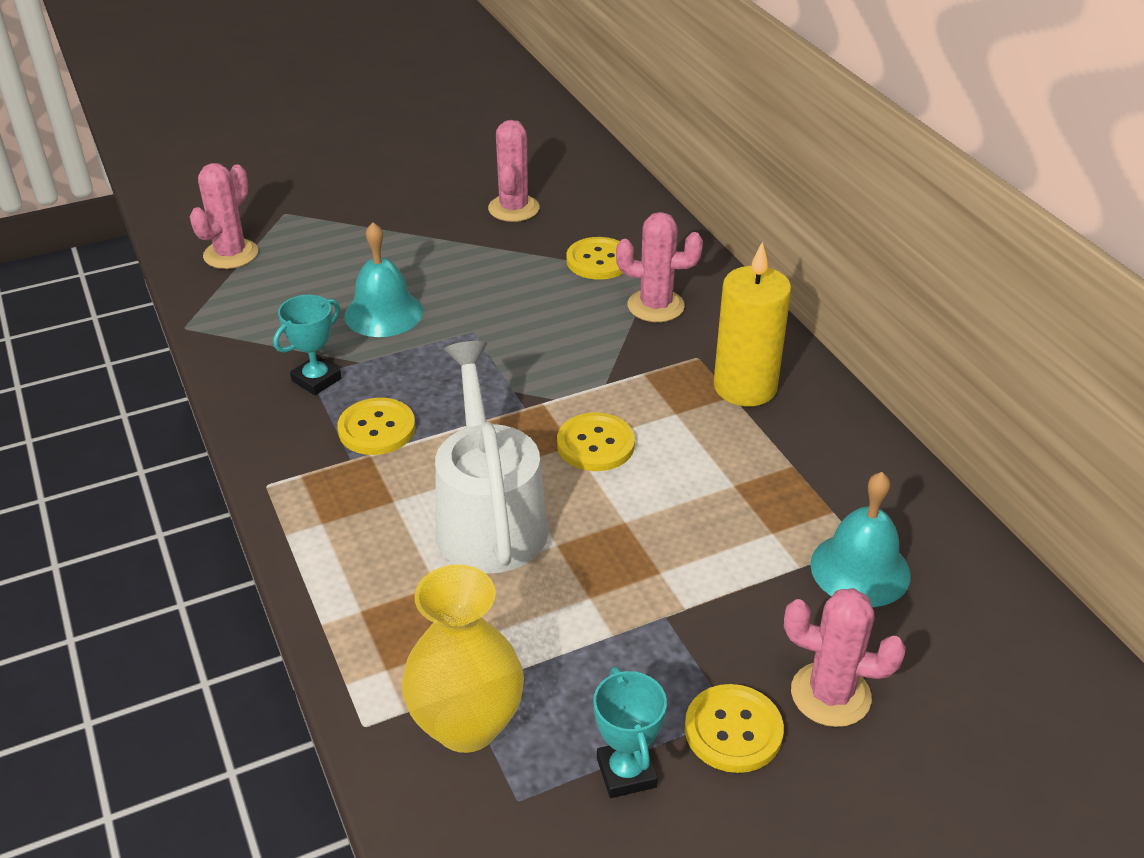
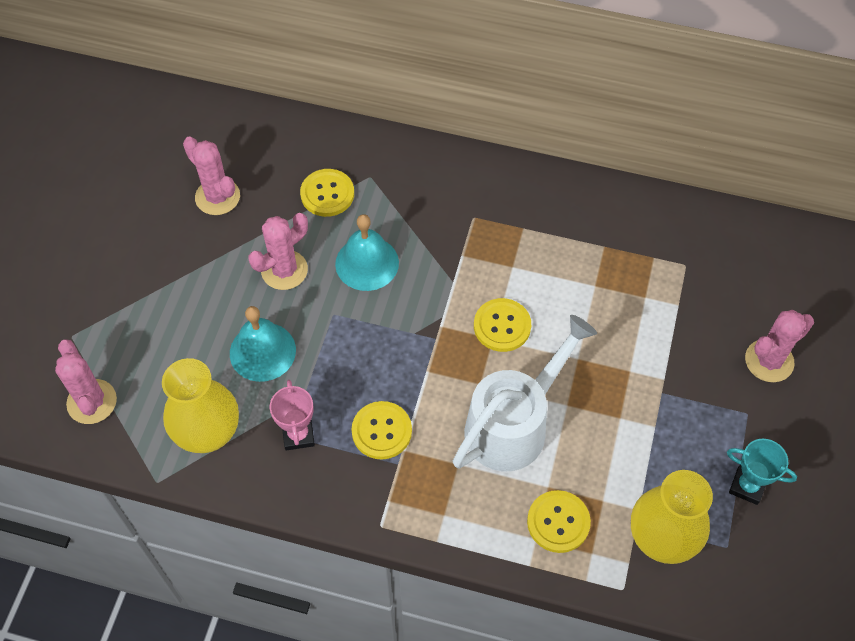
camera: 50 degrees left, 20 degrees up
turquoise trophy [273,295,342,395] -> pink trophy [270,380,315,451]
white watering can [435,341,548,574] -> white watering can turned 105 degrees clockwise [453,315,597,471]
pink cactus [616,212,703,322] -> pink cactus moved to [249,213,308,290]
yellow button [685,684,784,773] -> yellow button moved to [527,490,591,553]
yellow candle [713,242,791,407] -> none
turquoise bell [810,472,911,607] -> turquoise bell moved to [335,214,399,291]
none -> yellow vase [162,358,239,453]

